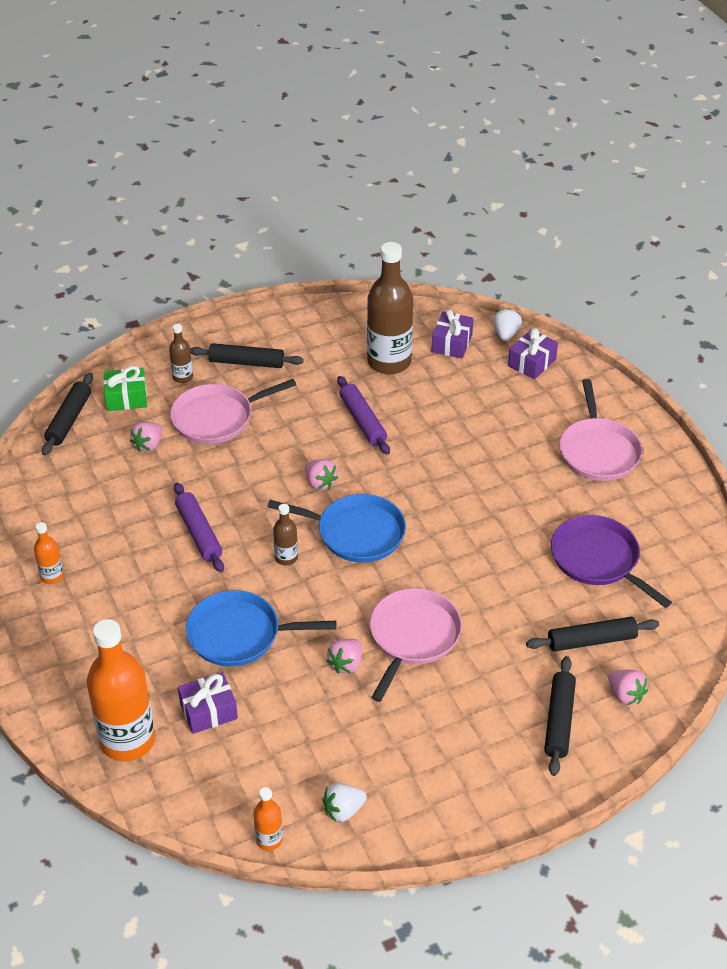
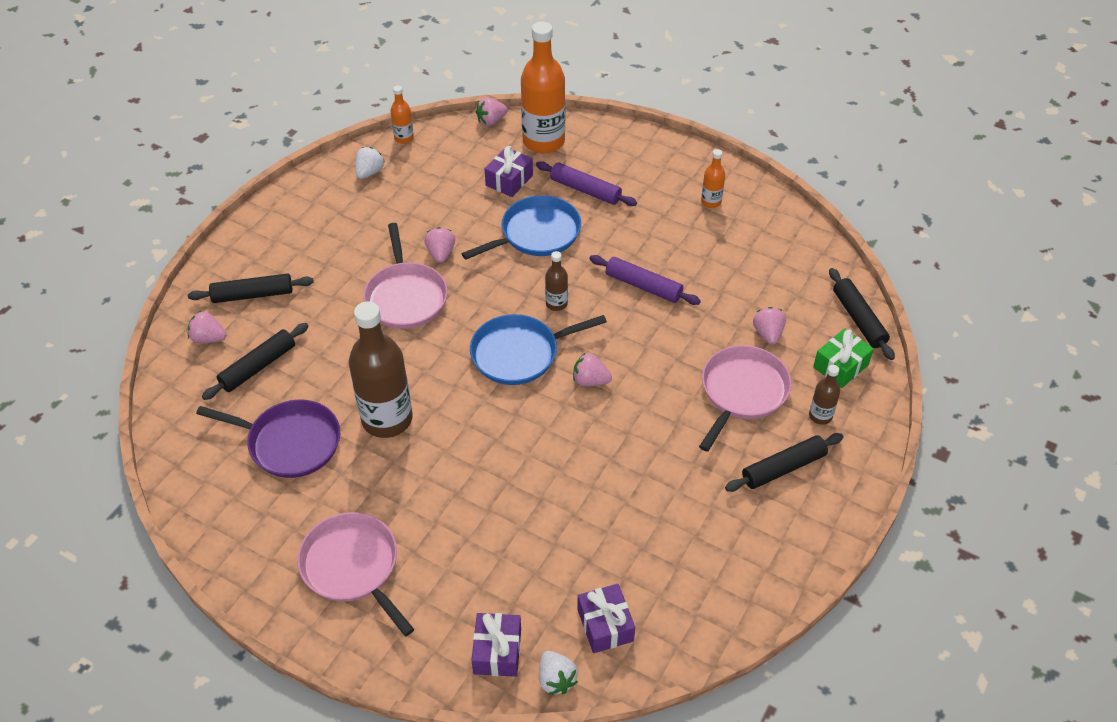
camera: 145 degrees right, 5 degrees up
purple rolling pin [337,376,390,455] -> purple rolling pin moved to [536,161,637,206]
brown bottle [367,242,413,374] -> brown bottle moved to [349,301,413,438]
black rolling pin [544,656,576,776] -> black rolling pin turned 75 degrees counterclockwise [188,274,314,303]
none -> pink strawberry [476,97,508,126]

